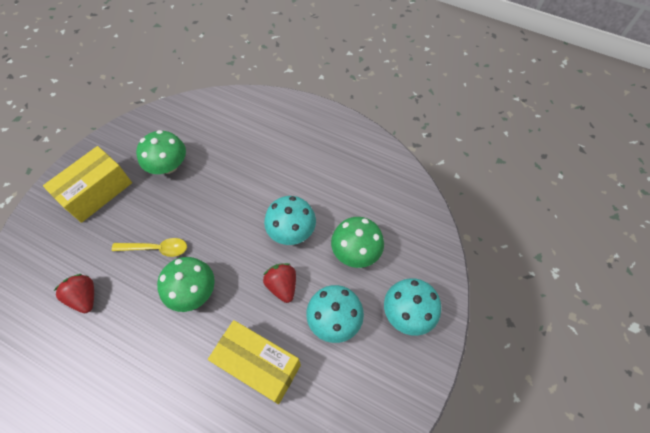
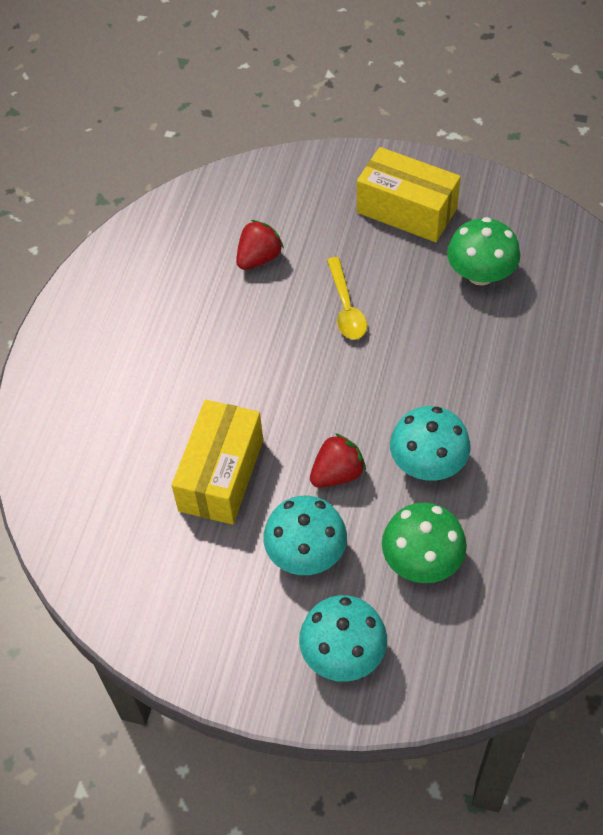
camera: 80 degrees right, 5 degrees down
green mushroom [157,257,215,312] -> none

